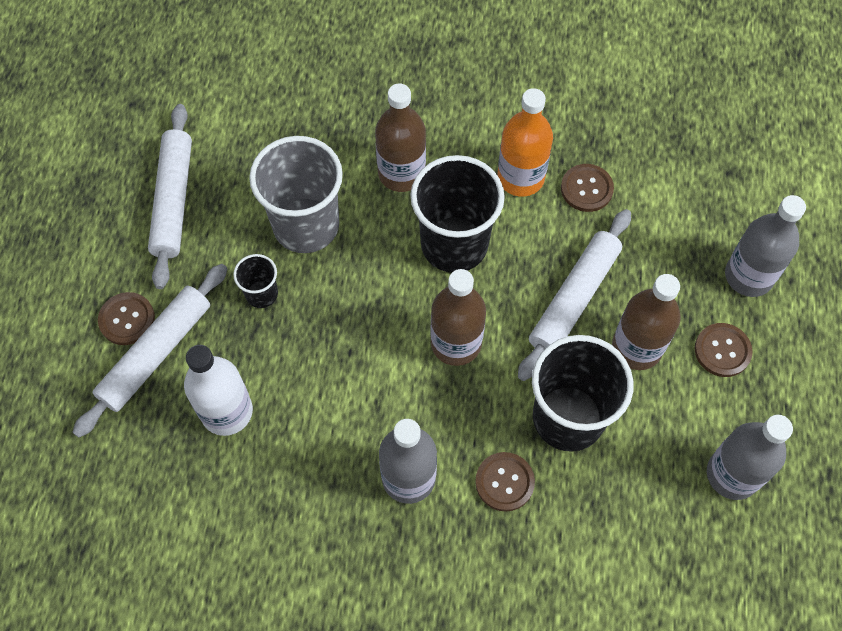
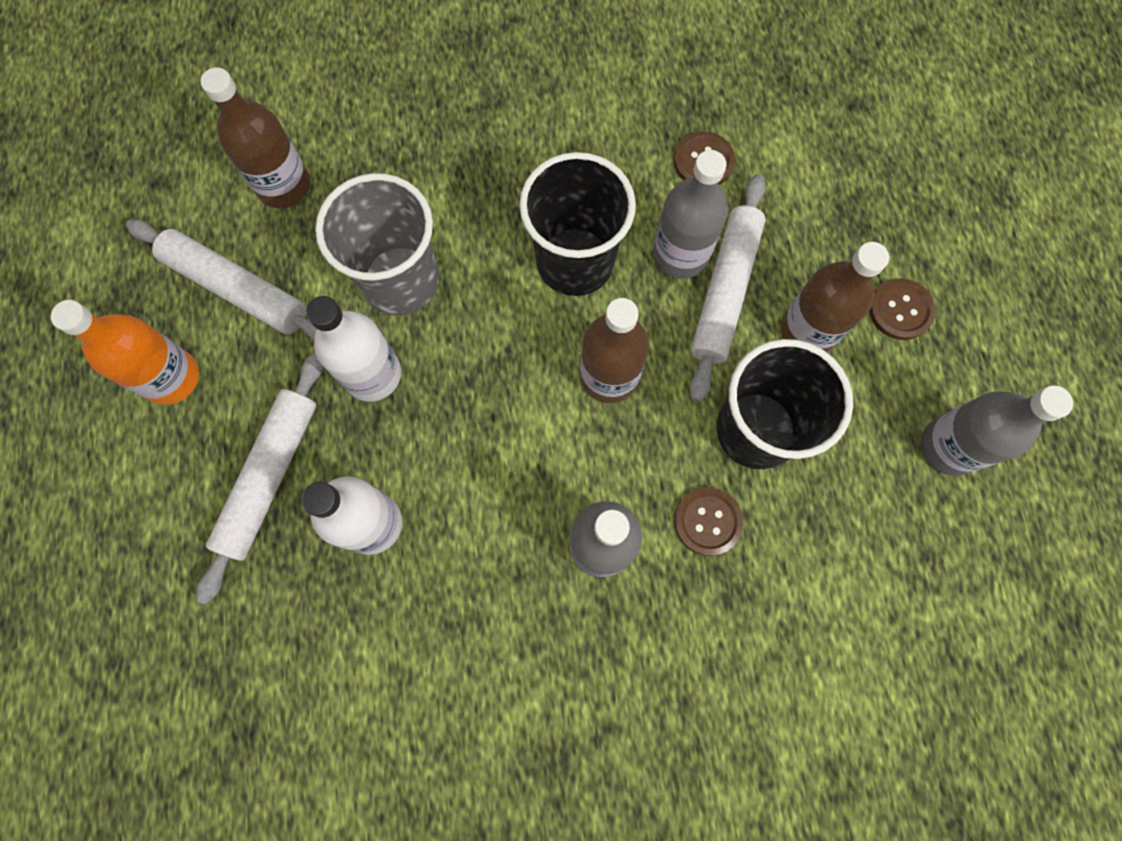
camera: 15 degrees left, 10 degrees up
brown button [98,292,155,345] -> none
white rolling pin [148,104,192,289] -> white rolling pin turned 45 degrees counterclockwise [126,219,317,341]
black cup [233,254,278,308] -> white bottle [306,296,401,402]
brown bottle [375,83,426,192] -> brown bottle moved to [201,67,310,208]
orange bottle [498,88,553,197] -> orange bottle moved to [51,300,199,405]
grey bottle [725,195,806,297] -> grey bottle moved to [653,150,728,279]

